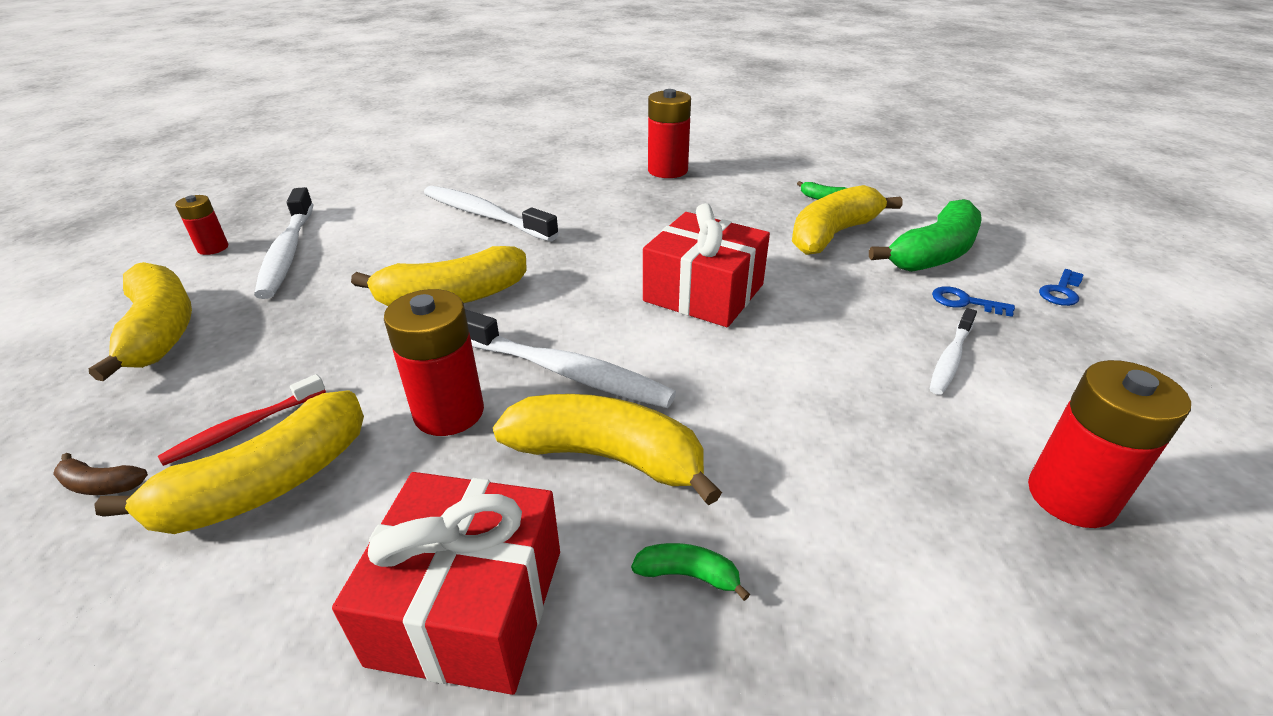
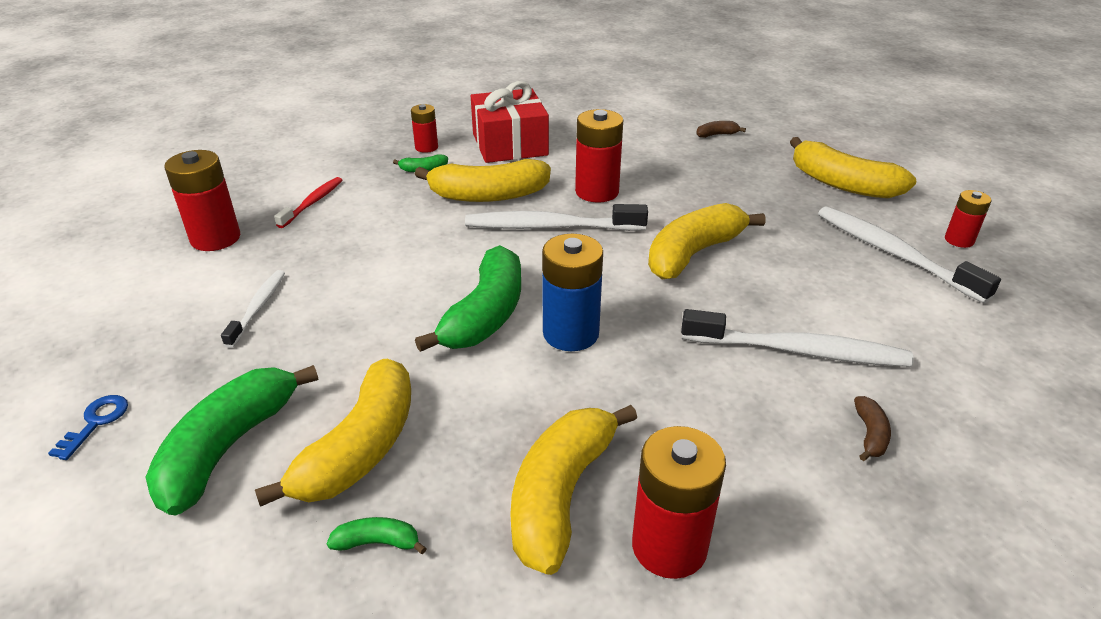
camera: 155 degrees right, 0 degrees up
yellow banana [94,390,364,534] -> yellow banana moved to [510,405,637,575]
red toothbrush [158,374,326,466] -> red toothbrush moved to [274,177,342,228]
red gift [643,203,770,327] -> green banana [415,245,521,352]
blue key [932,286,1015,317] -> none
none -> red battery [411,104,438,153]
none -> blue battery [542,234,603,351]
none -> brown banana [854,396,891,461]

